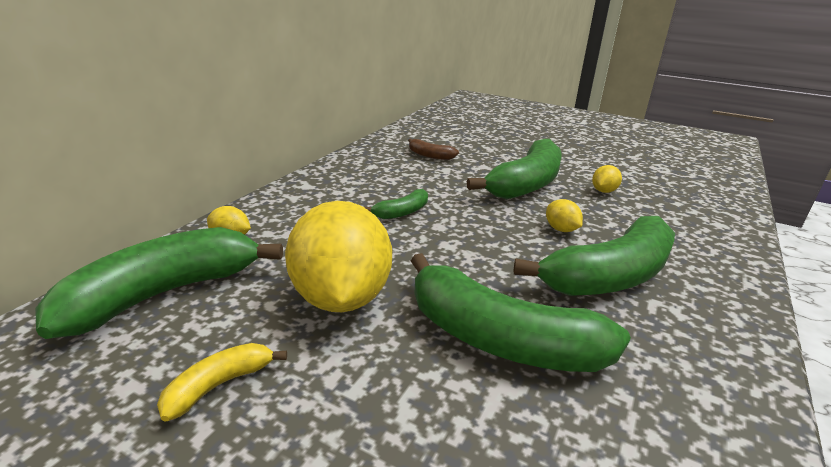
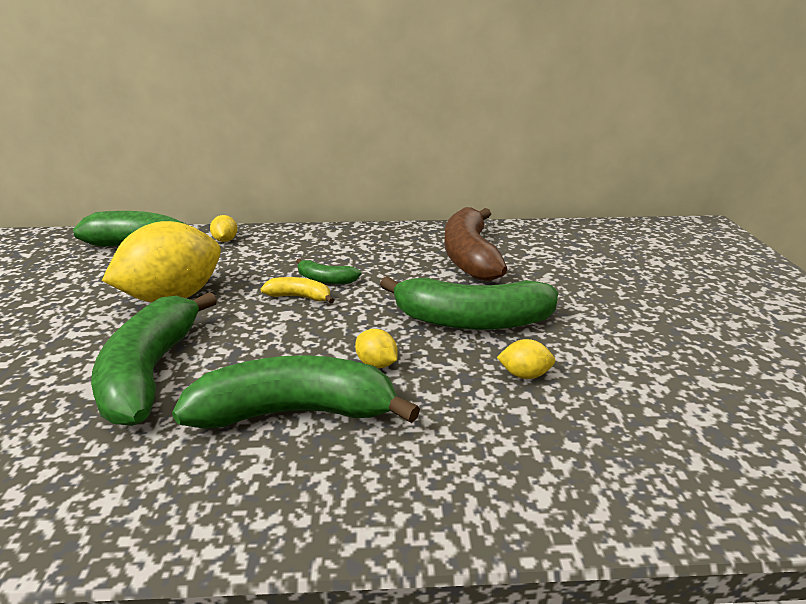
camera: 60 degrees right, 0 degrees up
yellow banana [157,343,287,421] -> yellow banana moved to [261,277,334,304]
brown banana [408,138,459,160] -> brown banana [444,207,507,281], size x2.15
green banana [514,216,675,296] -> green banana turned 150 degrees clockwise [172,355,420,429]
yellow lemon [546,199,583,232] -> yellow lemon turned 75 degrees counterclockwise [355,329,398,368]

